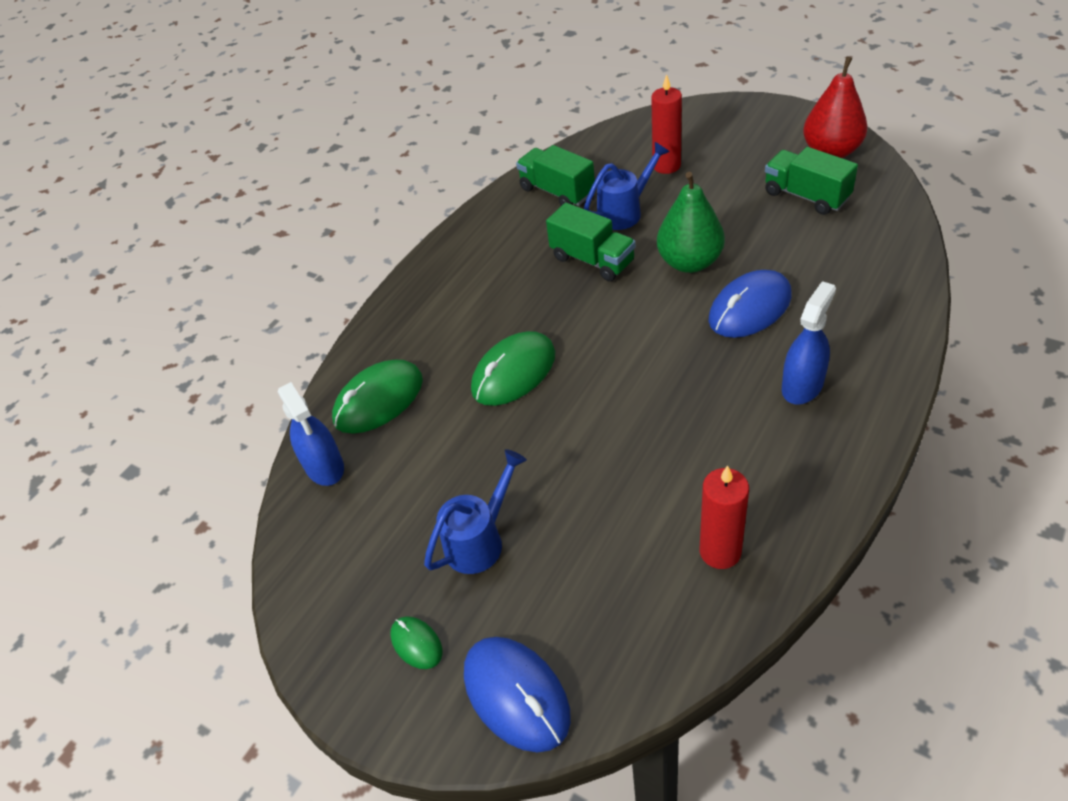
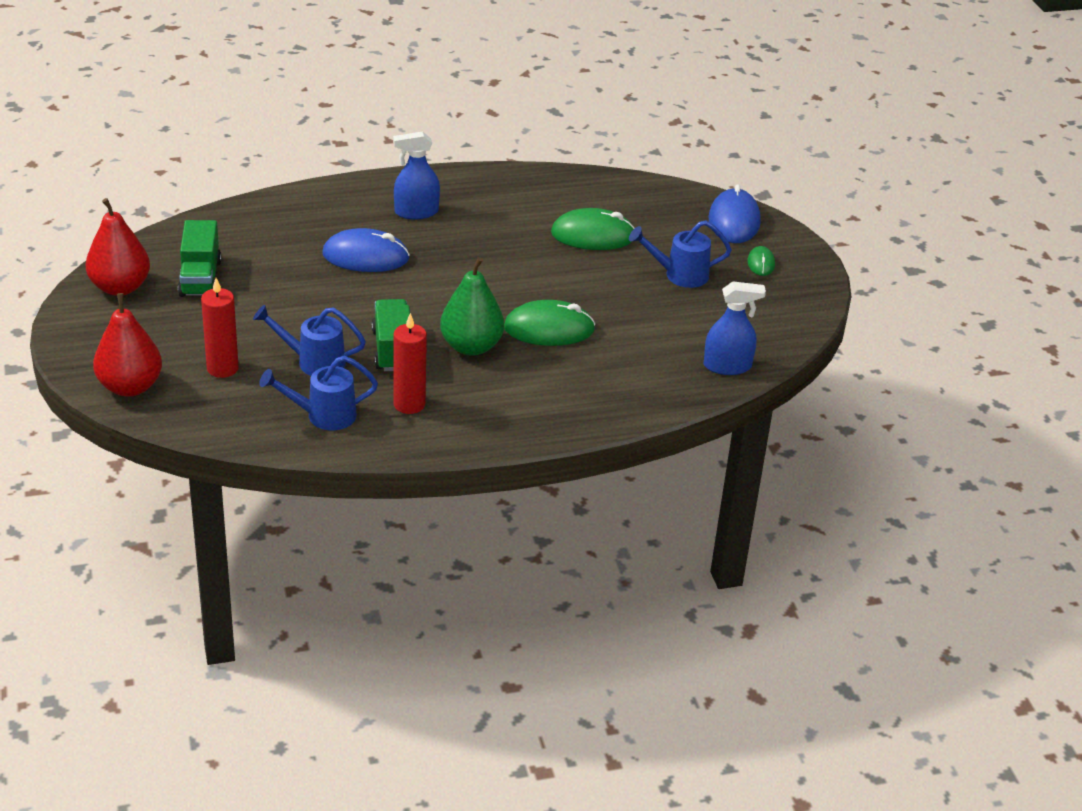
camera: 145 degrees left, 10 degrees down
blue spray bottle [278,382,344,486] -> blue spray bottle turned 75 degrees clockwise [704,281,766,375]
green mouse [332,359,423,434] -> green mouse moved to [551,208,634,250]
green truck [516,145,595,206] -> blue watering can [259,356,378,430]
green pear [657,172,725,273] -> green pear moved to [440,257,504,356]
red candle [700,466,749,569] -> red candle moved to [393,313,427,414]
none -> red pear [93,293,162,396]

